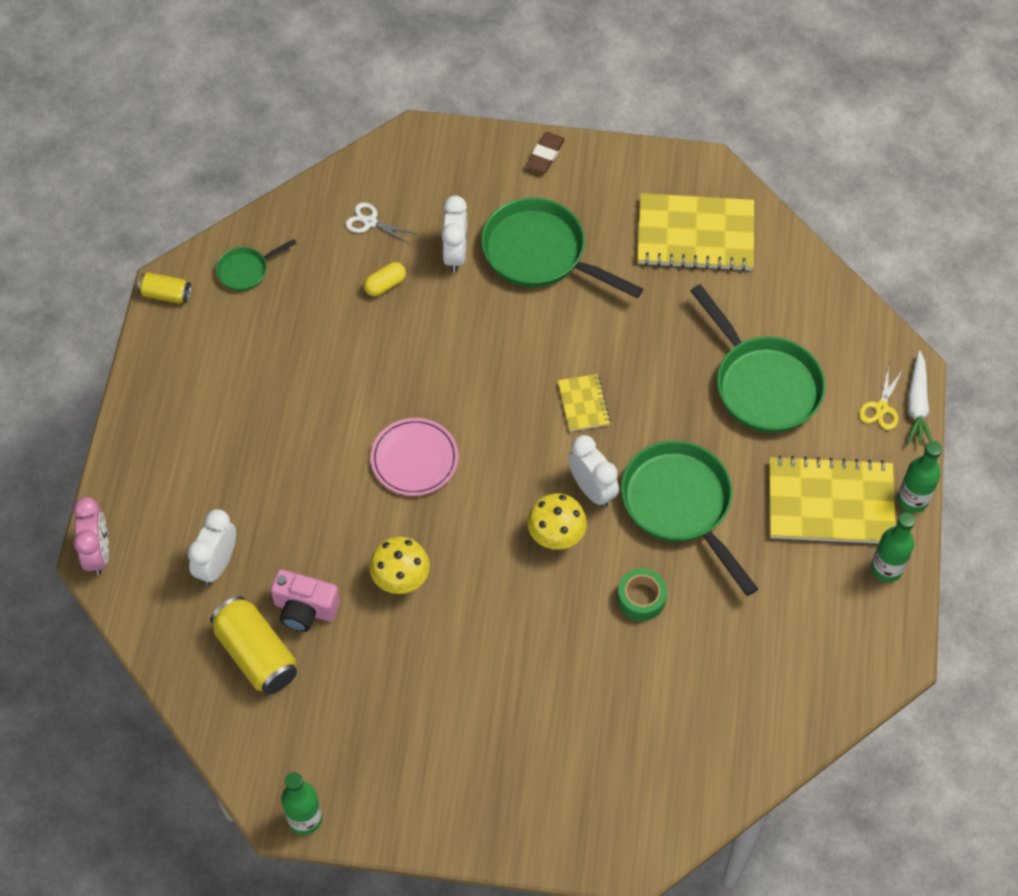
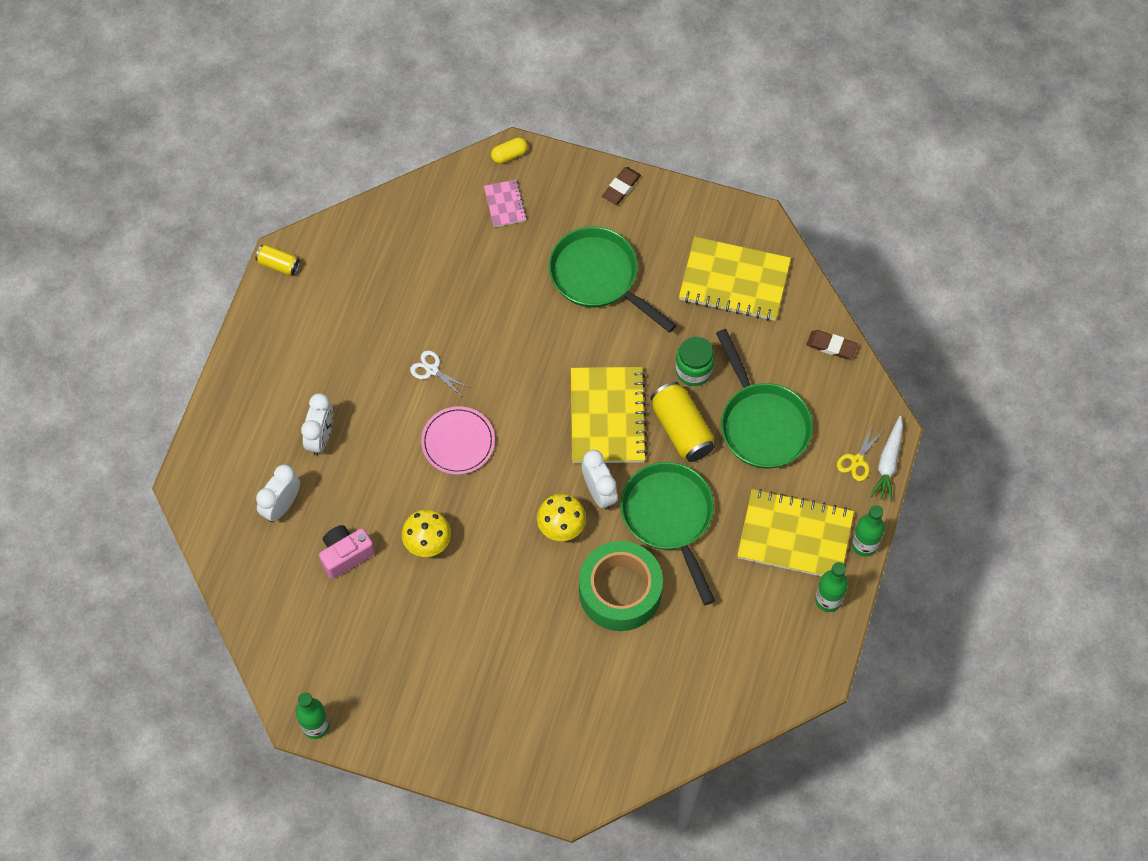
camera: 10 degrees right, 5 degrees up
pink clock [73,497,109,576] -> none
yellow can [210,596,297,694] -> yellow can moved to [651,382,714,462]
green pan [216,239,297,291] -> none
pink camera [271,570,340,632] -> pink camera turned 120 degrees clockwise [319,525,375,579]
white scissors [346,202,417,244] -> white scissors moved to [410,351,470,395]
yellow capsule [364,262,406,296] -> yellow capsule moved to [491,137,528,164]
white clock [441,195,467,273] -> white clock moved to [301,393,333,455]
yellow notebook [558,374,610,432] -> yellow notebook [571,367,648,463], size x2.07
green tape [617,568,667,621] -> green tape [579,541,663,631], size x2.06
none -> pink notebook [484,180,527,227]
none -> green jar [675,336,715,386]
none -> brown eraser [806,330,858,359]

